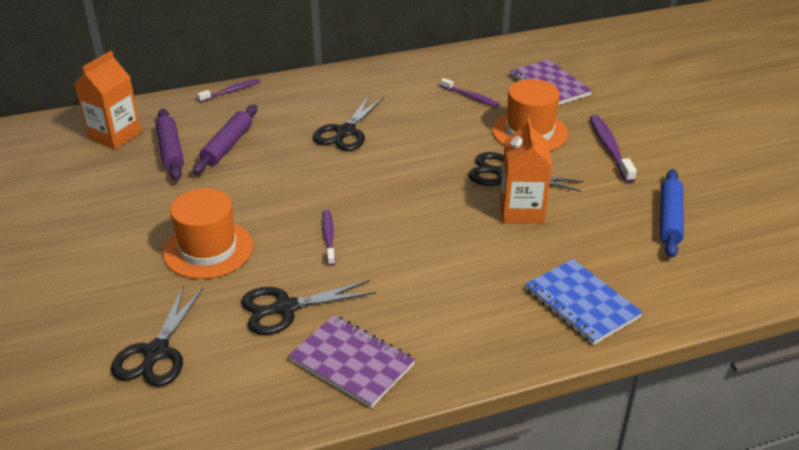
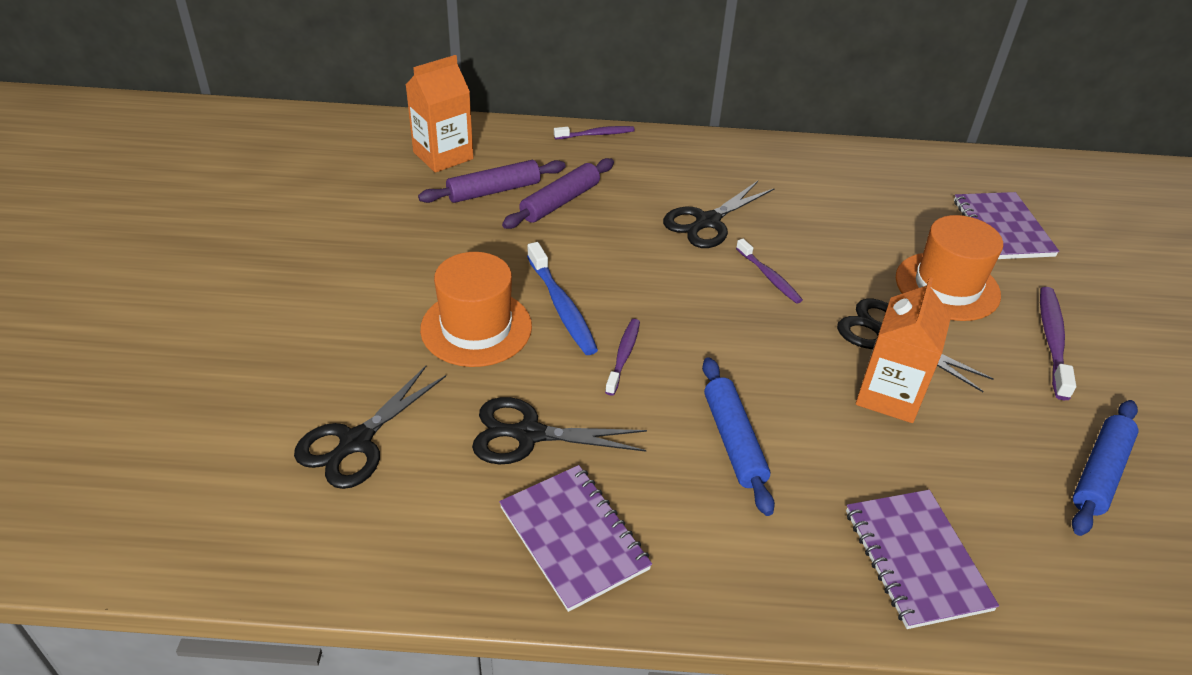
camera: 20 degrees right, 5 degrees up
purple rolling pin [155,109,184,181] -> purple rolling pin turned 60 degrees clockwise [418,160,566,203]
purple toothbrush [441,78,500,107] -> purple toothbrush moved to [736,239,803,304]
blue notebook [525,259,643,345] -> purple notebook [846,490,999,629]
none -> blue toothbrush [527,242,598,355]
none -> blue rolling pin [702,357,775,516]

